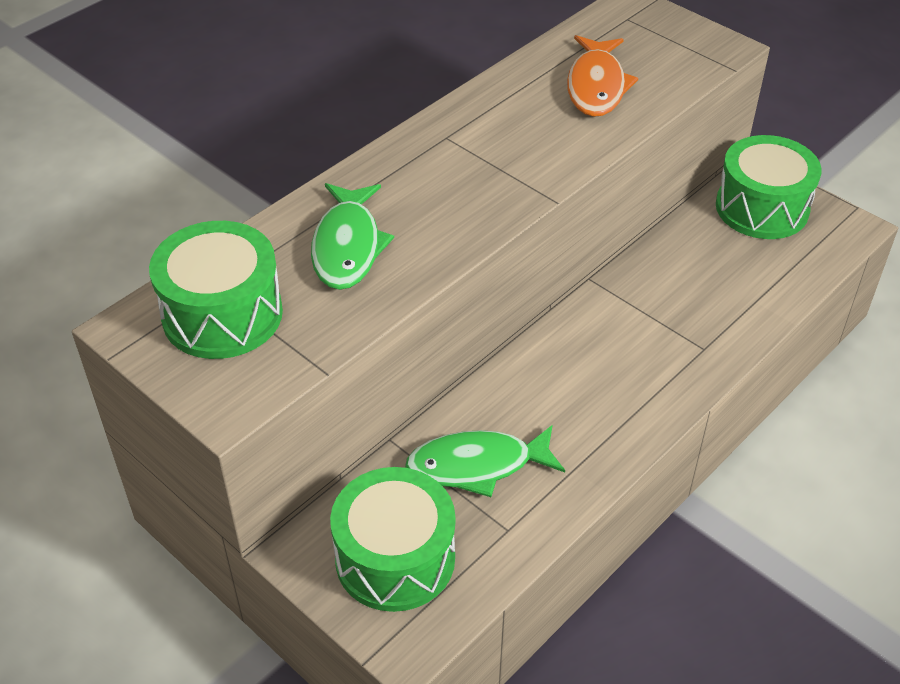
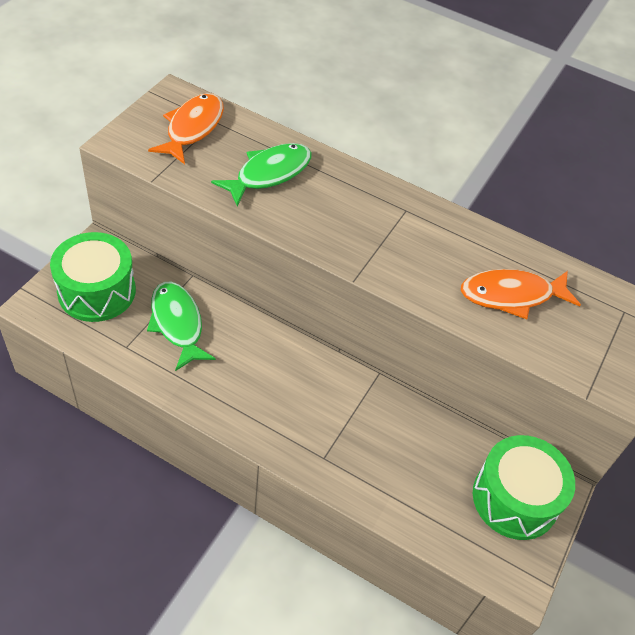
camera: 70 degrees right, 5 degrees up
green drum [149,221,283,359] -> orange fish [148,93,224,164]
green fish [311,183,394,290] -> green fish turned 150 degrees clockwise [211,143,312,206]

